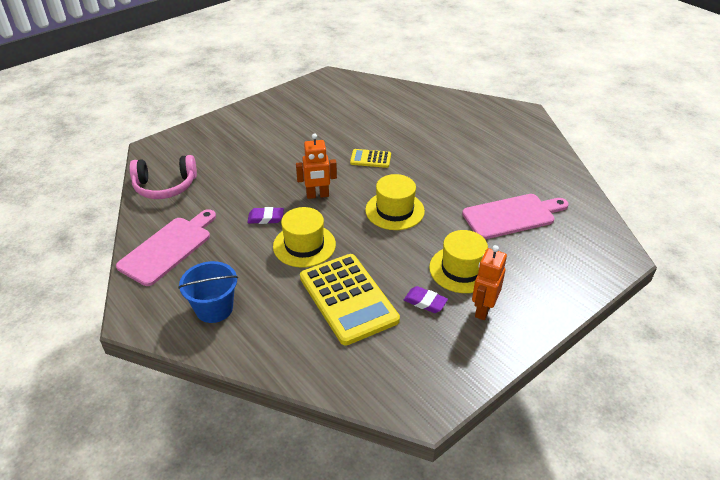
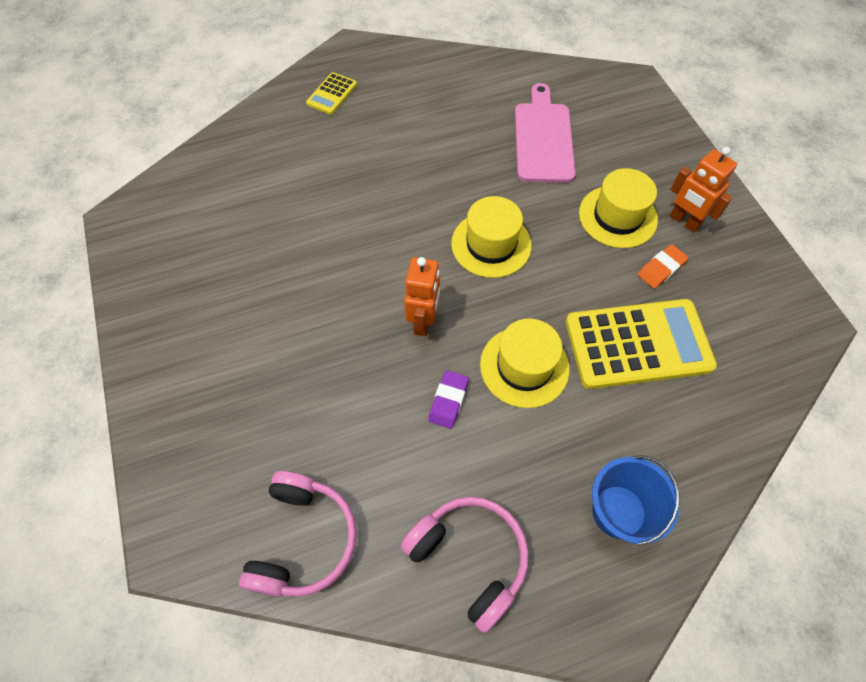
camera: 70 degrees left, 20 degrees up
pink cutting board [116,209,216,286] -> pink headphones [400,497,528,633]
yellow calculator [350,149,391,168] -> yellow calculator moved to [306,72,357,115]
purple eraser [404,286,448,313] -> orange eraser [638,244,688,289]

